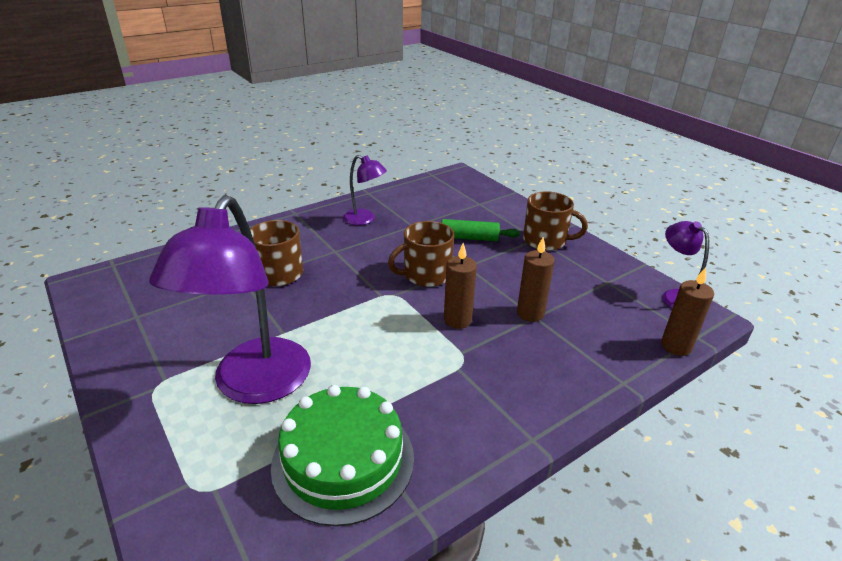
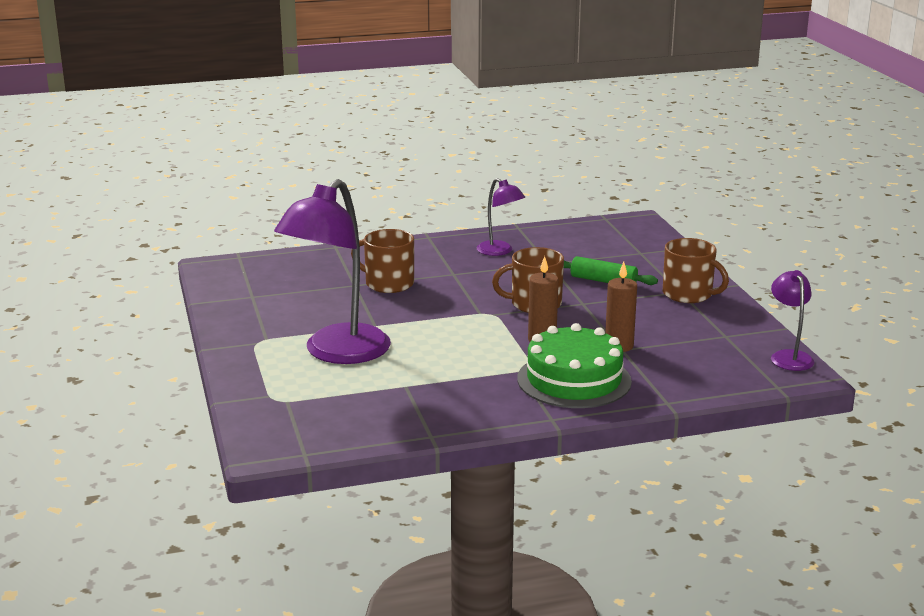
camera: 20 degrees right, 10 degrees down
green cake [271,385,414,526] -> green cake moved to [517,323,632,408]
brown candle [661,267,714,356] -> none

